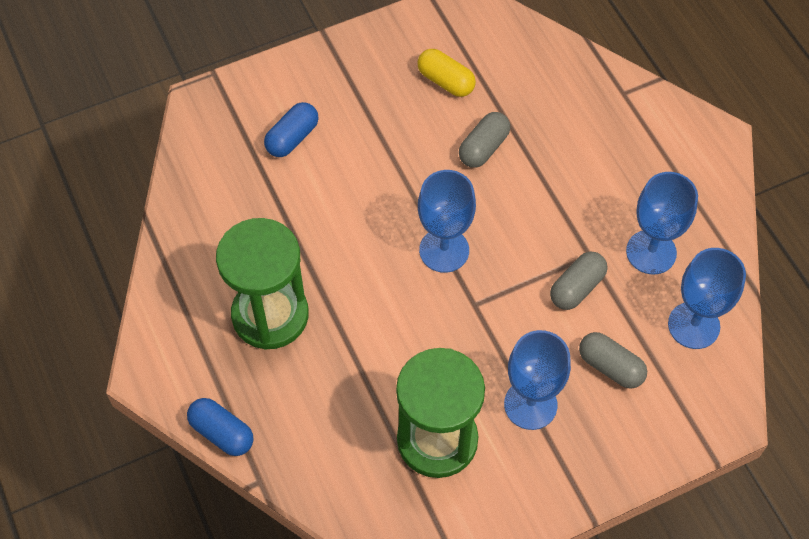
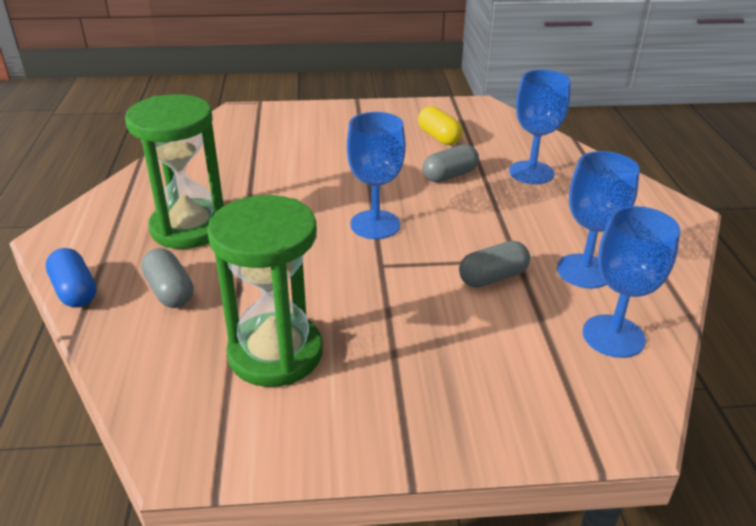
camera: 20 degrees right, 25 degrees down
blue capsule [264,102,318,157] -> none
blue goblet [504,330,571,430] -> blue goblet moved to [509,70,571,184]
grey capsule [579,332,647,389] -> grey capsule moved to [141,248,194,308]

